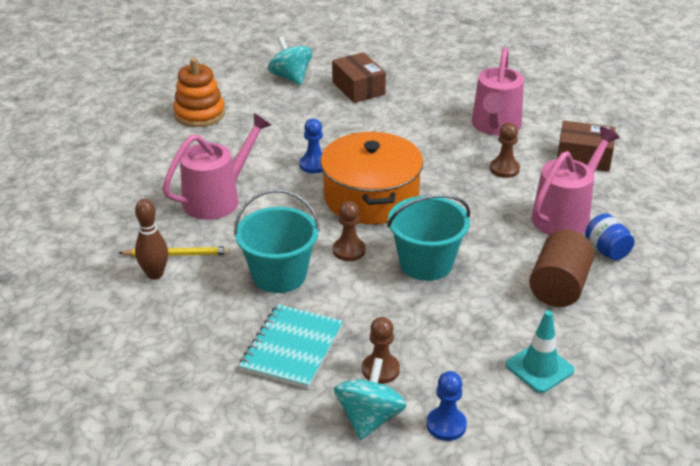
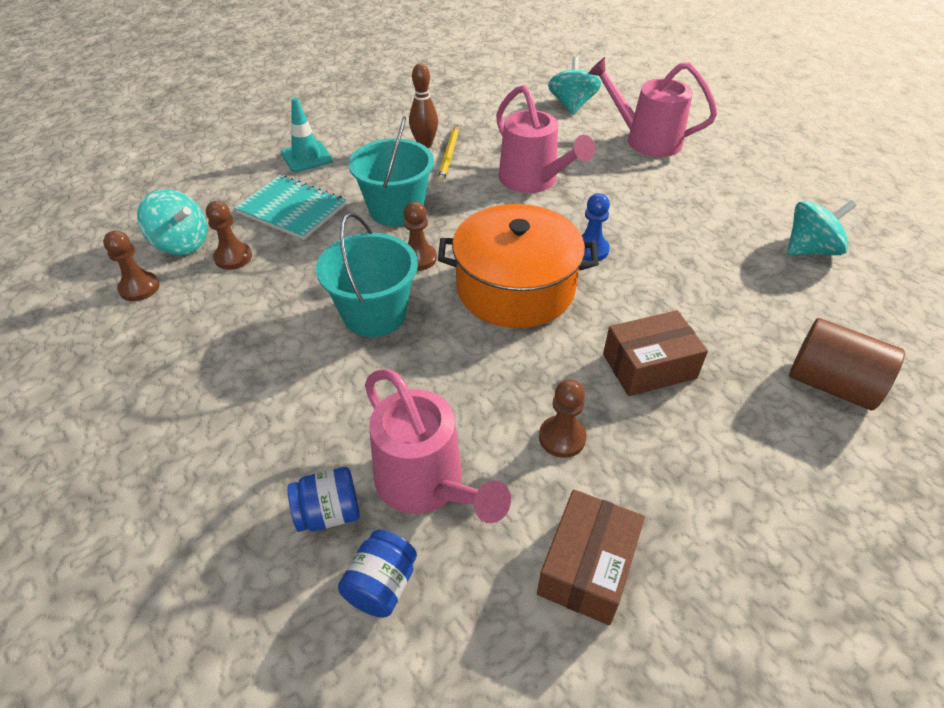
camera: 100 degrees right, 10 degrees up
orange stacking toy [173,58,225,127] -> none
brown box [332,52,386,103] -> brown box moved to [603,310,708,396]
blue pawn [426,371,467,441] -> brown pawn [103,230,160,301]
pink watering can [472,47,524,136] -> pink watering can moved to [588,57,717,157]
turquoise traffic cone [506,310,575,393] -> turquoise traffic cone moved to [281,97,333,172]
brown cylinder [529,230,594,307] -> brown cylinder moved to [789,318,905,410]
none -> blue jar [338,530,417,618]
none -> turquoise spinning top [548,56,601,115]

